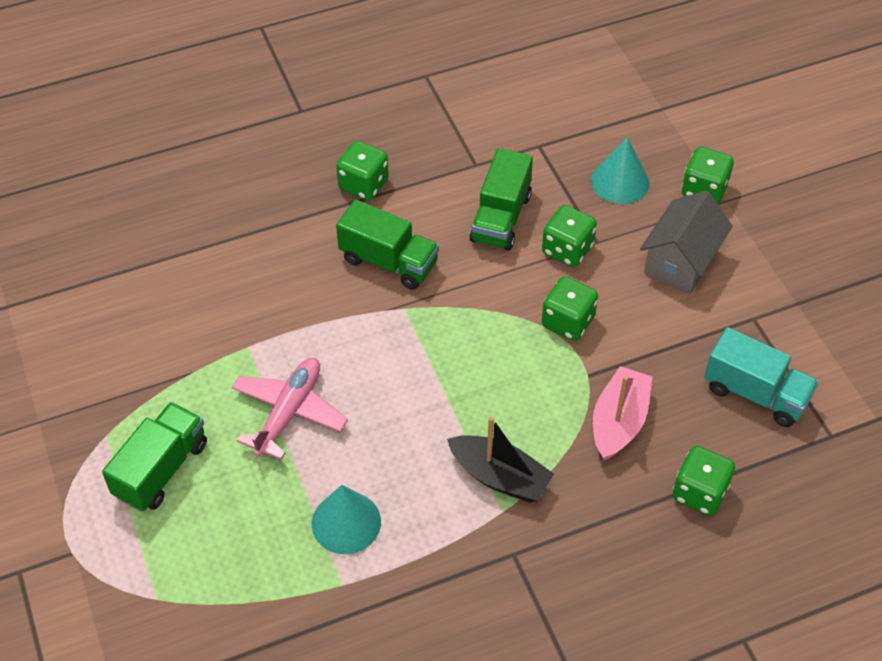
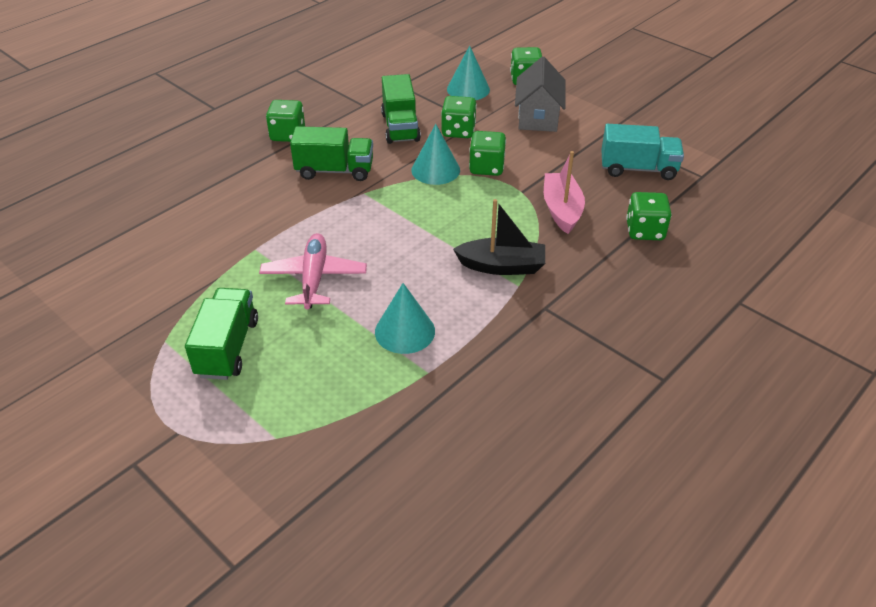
camera: 25 degrees left, 10 degrees down
none -> turquoise cone [411,124,460,185]

